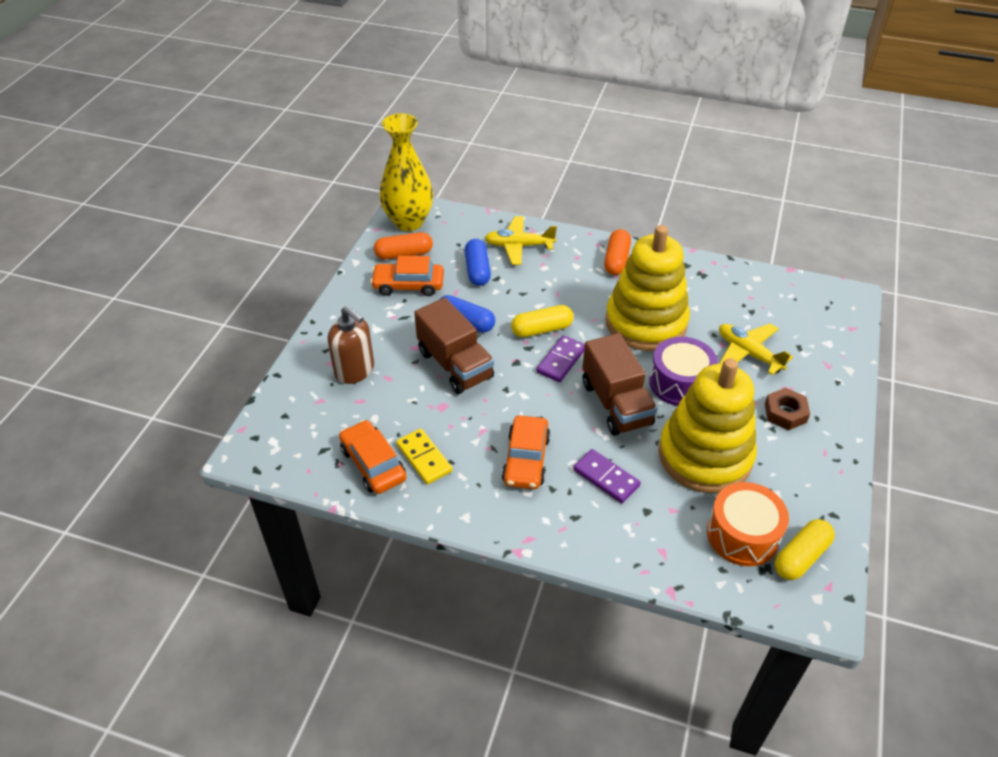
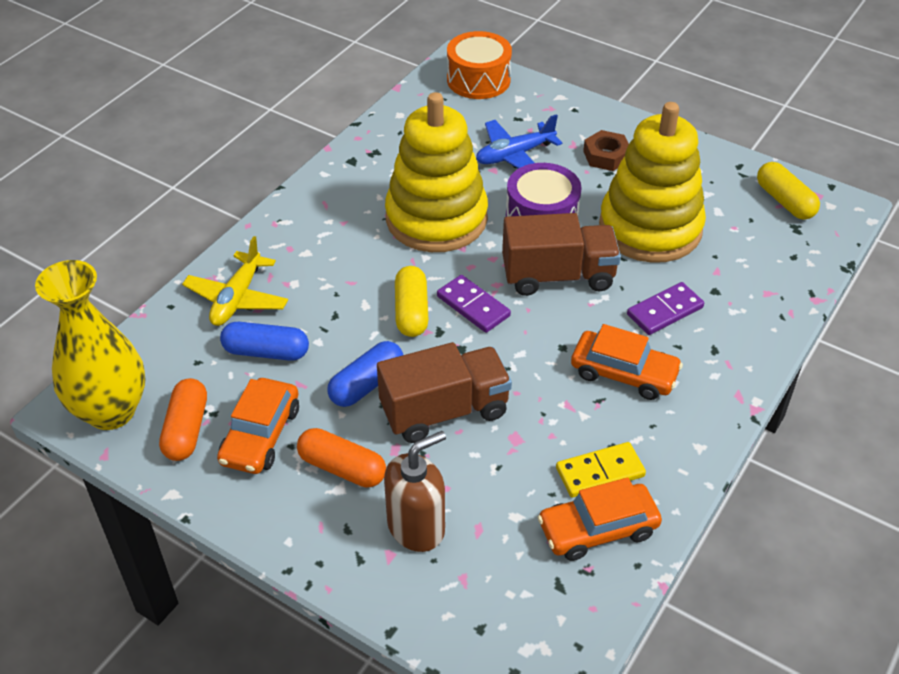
camera: 75 degrees left, 0 degrees up
orange capsule [604,229,631,275] -> orange capsule moved to [297,428,386,488]
orange drum [707,482,789,566] -> orange drum moved to [447,31,512,99]
yellow plane [719,323,793,375] -> blue plane [476,114,562,169]

